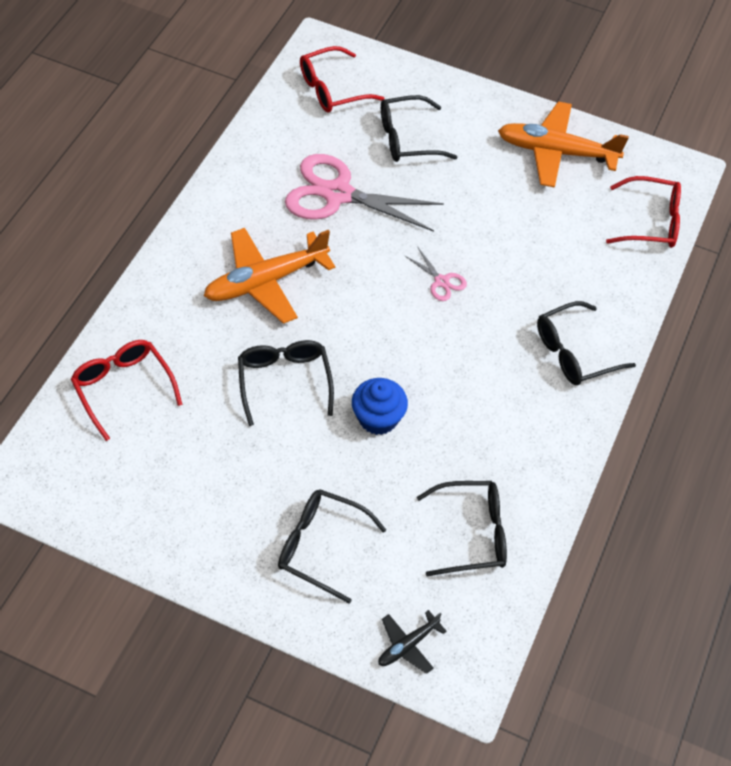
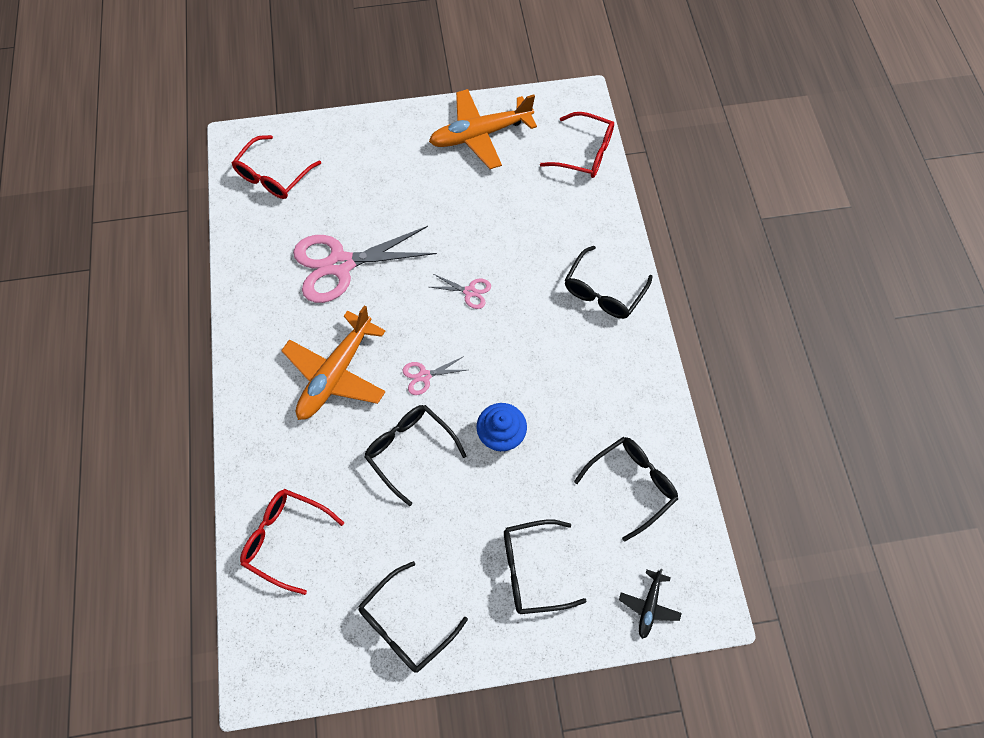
camera: 30 degrees left, 10 degrees up
black glasses [381,95,457,162] -> black glasses moved to [358,561,468,673]
red glasses [606,176,681,248] -> red glasses turned 45 degrees clockwise [540,112,614,178]
none -> pink scissors [402,356,466,395]

